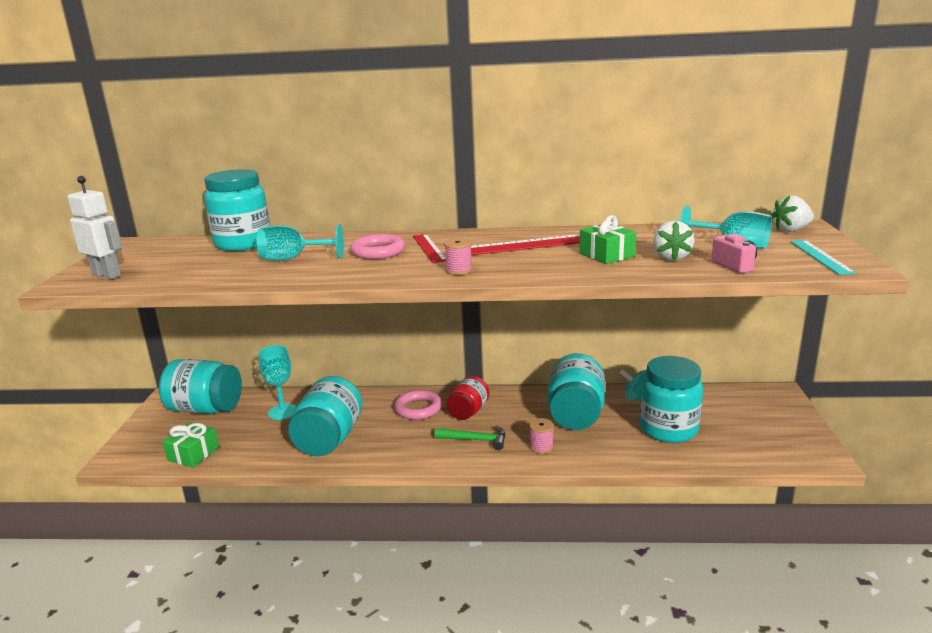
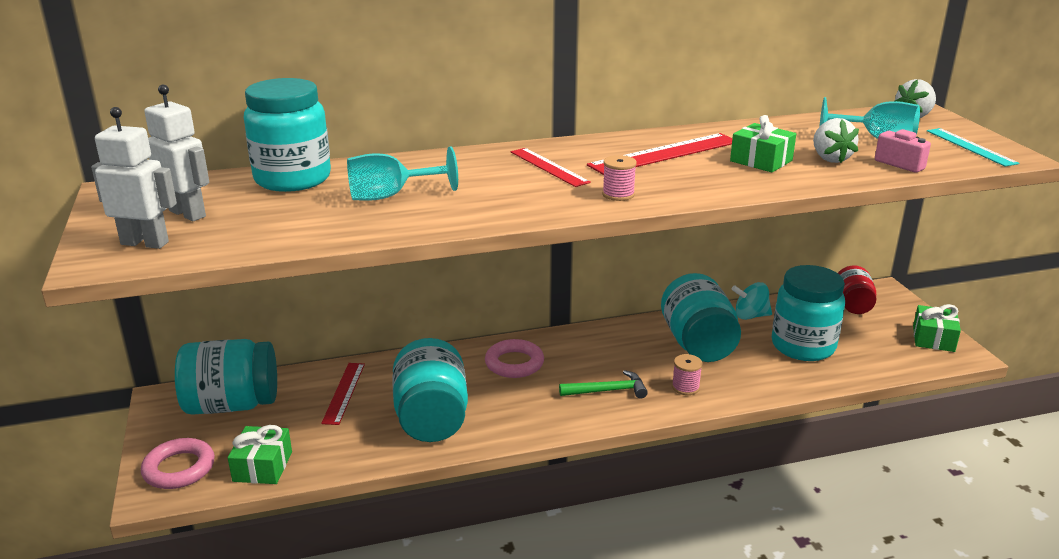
camera: 20 degrees left, 5 degrees up
turquoise goblet [258,345,297,420] -> red ruler [321,363,365,425]
pink ring [350,234,405,259] -> pink ring moved to [141,438,215,489]
red jar [446,376,490,420] -> red jar moved to [838,265,876,314]
none -> white robot [144,85,209,221]
none -> green gift [913,304,961,352]

